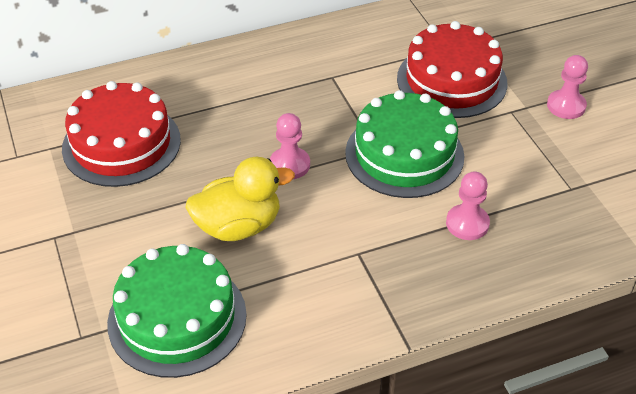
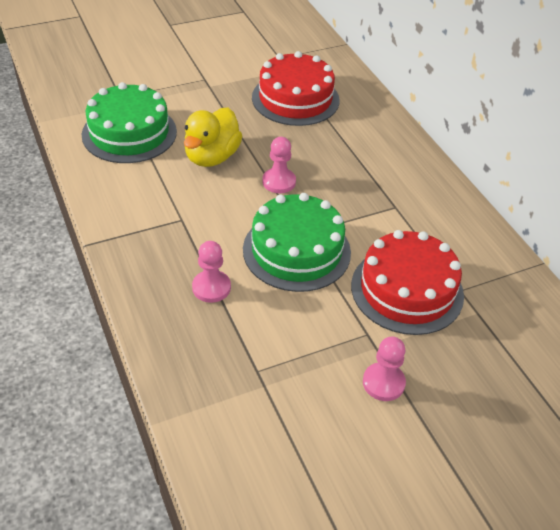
camera: 85 degrees right, 0 degrees up
yellow duck [186,157,295,241] -> yellow duck turned 45 degrees clockwise [184,107,242,167]

